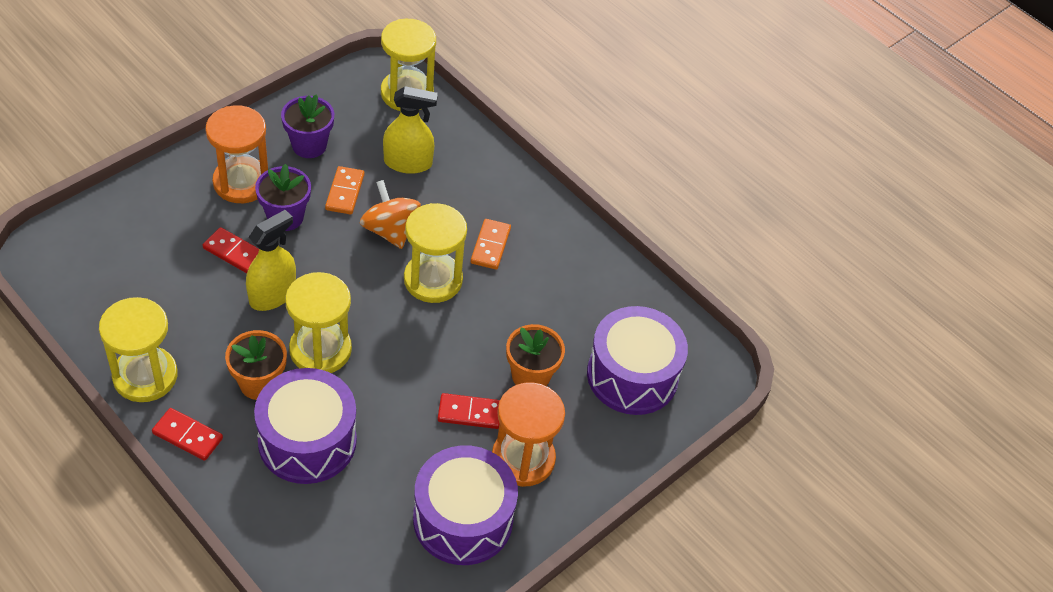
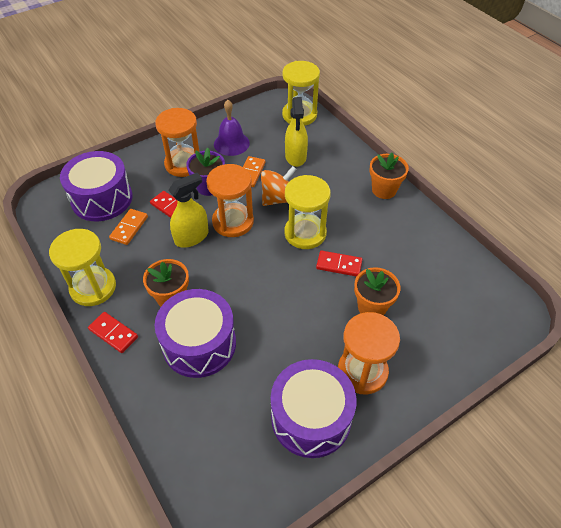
camera: 15 degrees right, 0 degrees up
purple flower pot [281,94,334,158] -> purple bell [214,100,250,156]
yellow hourglass [285,272,352,373] -> none
orange spinning top [360,180,421,249] -> orange spinning top turned 75 degrees clockwise [261,166,296,206]
yellow spray bottle [383,86,438,174] -> yellow spray bottle turned 75 degrees clockwise [285,97,308,167]
red domino [438,393,500,429] -> red domino moved to [316,250,362,277]
orange domino [471,219,511,270] -> orange domino moved to [109,209,148,245]
purple drum [587,306,688,415] -> purple drum moved to [60,151,133,221]
none -> orange hourglass [206,164,254,237]
none -> orange flower pot [370,152,409,199]

